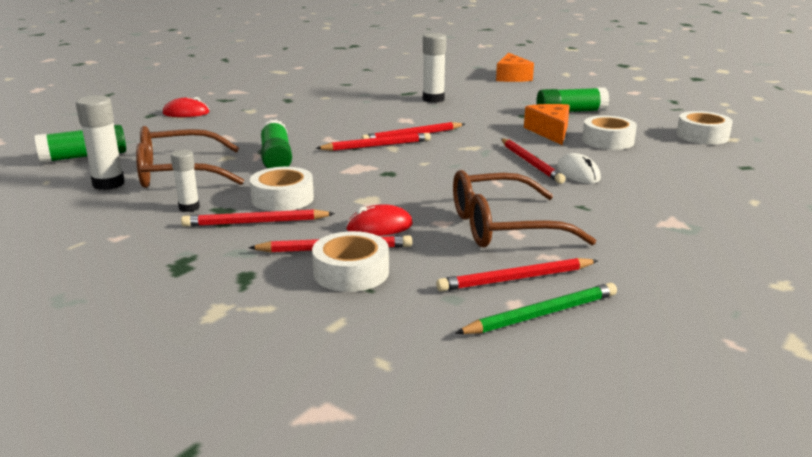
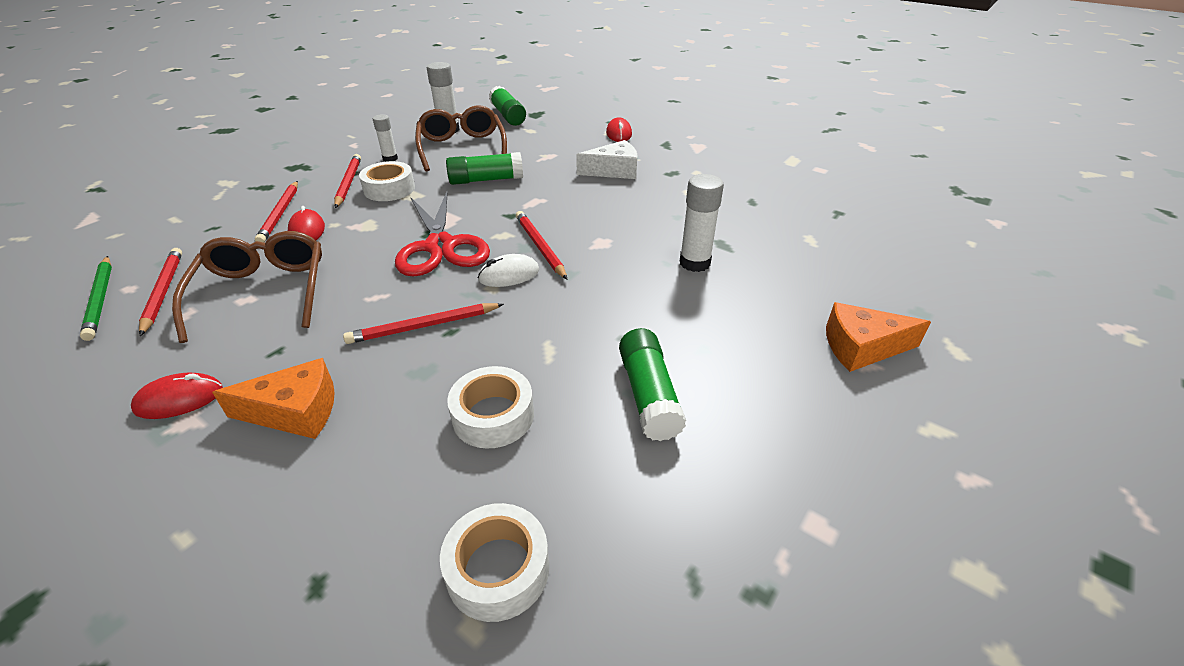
camera: 90 degrees right, 15 degrees up
white tape [312,231,389,292] -> none
red pencil [316,133,431,151] -> none
orange cheese [524,104,570,145] -> orange cheese moved to [212,358,335,439]
white mouse [557,153,601,184] -> white mouse moved to [478,254,539,287]
none -> red mouse [131,372,223,419]
none -> red scissors [395,191,490,277]
none -> white cheese [576,140,637,179]

